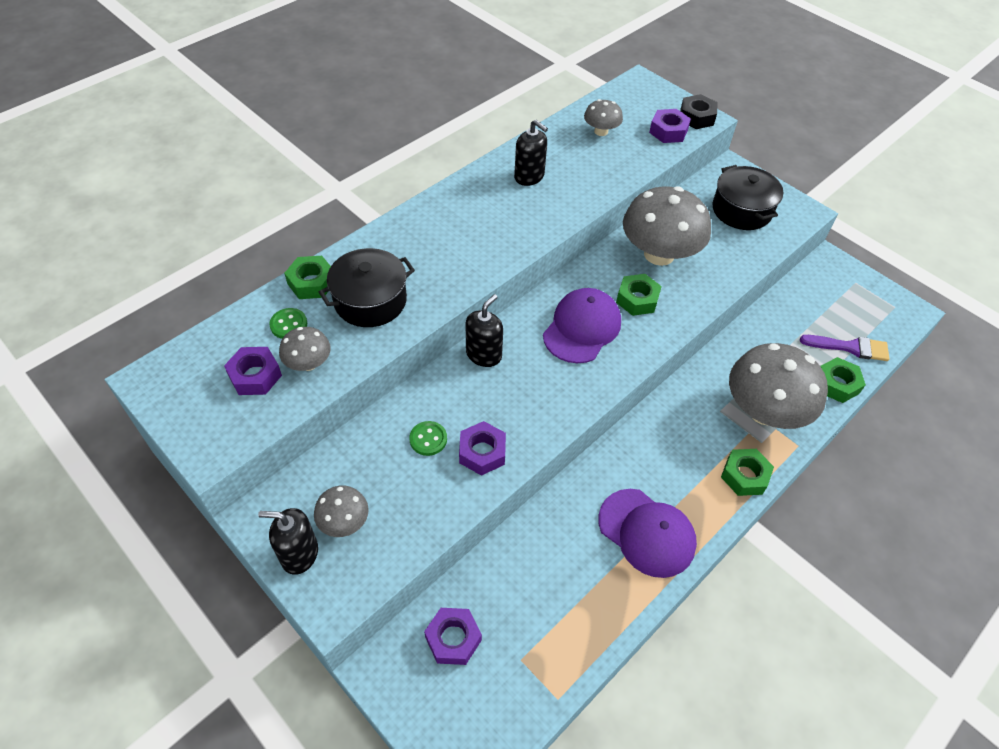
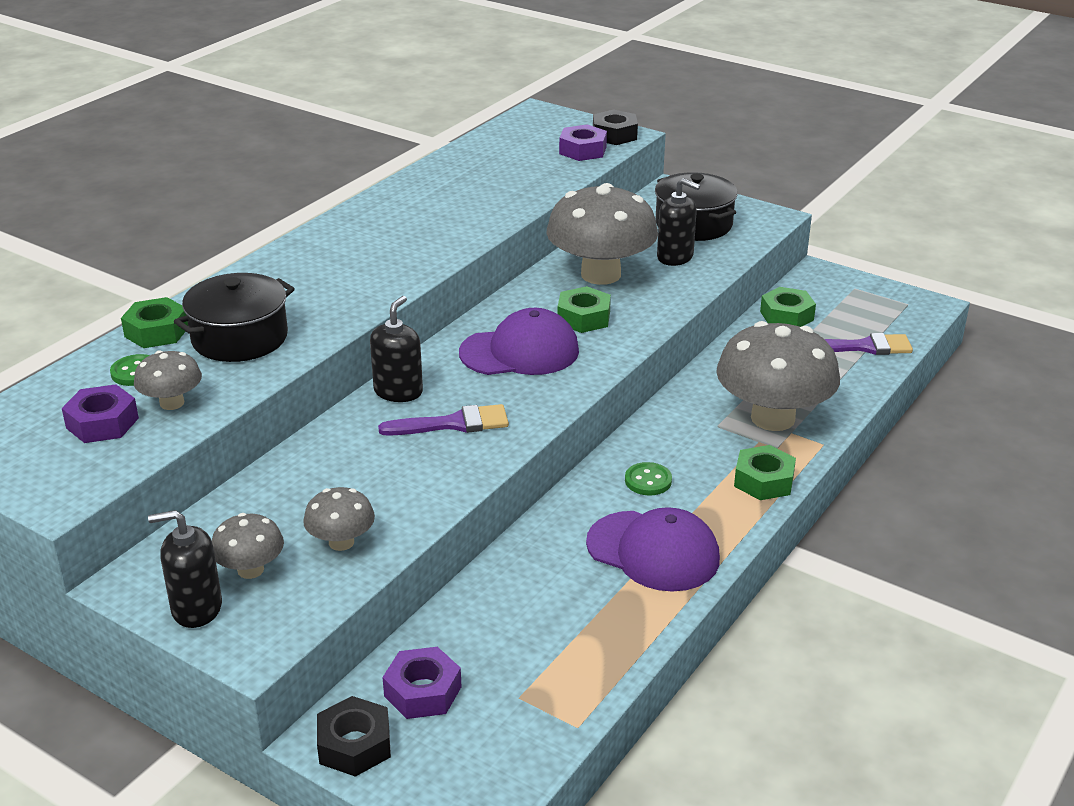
camera: 10 degrees left, 20 degrees down
green button [409,421,447,456] -> green button moved to [625,462,672,496]
purple nut [459,421,506,476] -> none
black soap dispenser [514,120,548,186] -> black soap dispenser moved to [657,178,700,266]
purple cap [543,288,621,363] -> purple cap turned 60 degrees clockwise [459,308,579,375]
grey mushroom [584,99,623,136] -> grey mushroom moved to [303,487,375,551]
green nut [820,357,866,403] -> green nut moved to [760,287,816,327]
none -> black nut [317,696,391,777]
none -> purple brush [378,404,509,436]

